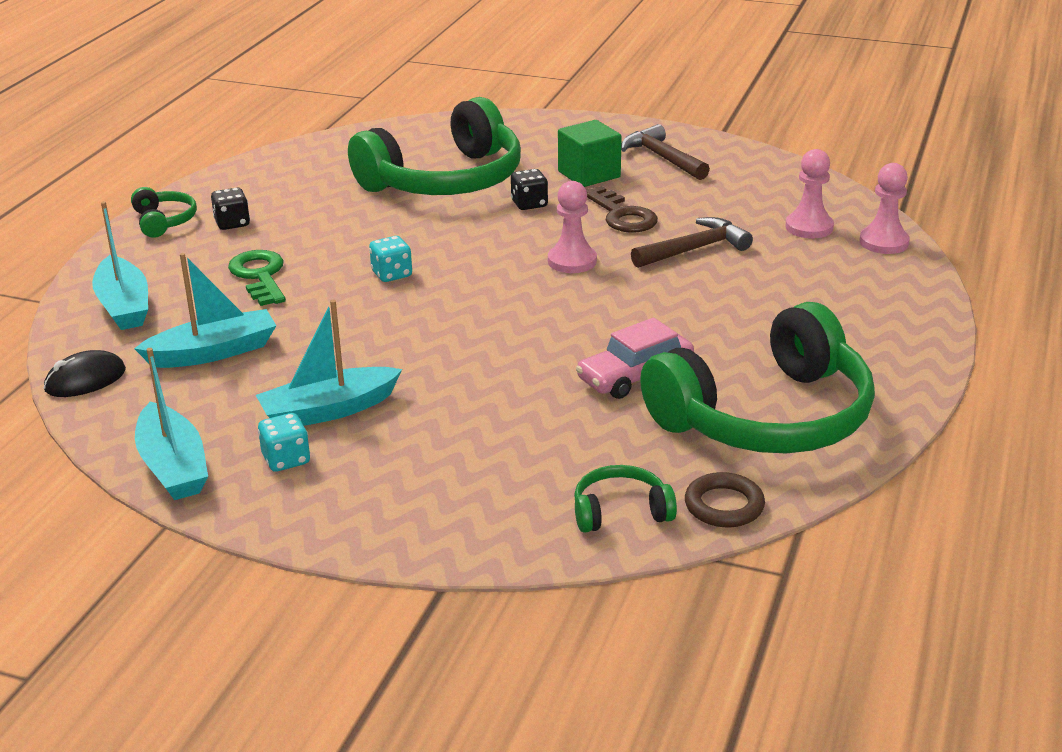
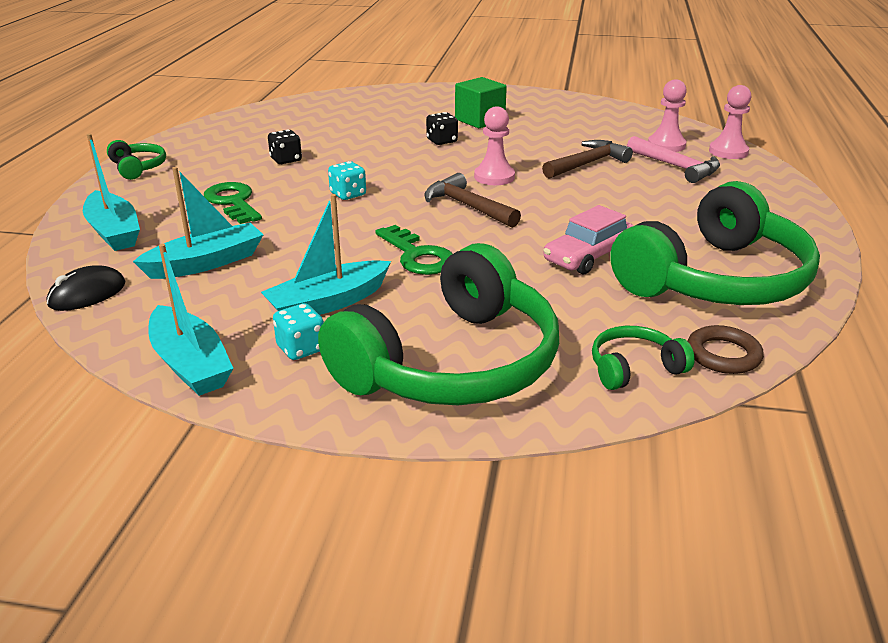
camera: 10 degrees left, 0 degrees up
black dice [211,187,250,230] -> black dice moved to [268,130,302,164]
green headphones [348,97,521,195] -> green headphones moved to [318,243,559,405]
brown key [586,186,658,233] -> none
brown hammer [621,124,710,180] -> brown hammer moved to [424,173,521,228]
none -> green key [375,225,453,275]
none -> pink hammer [627,136,720,183]

